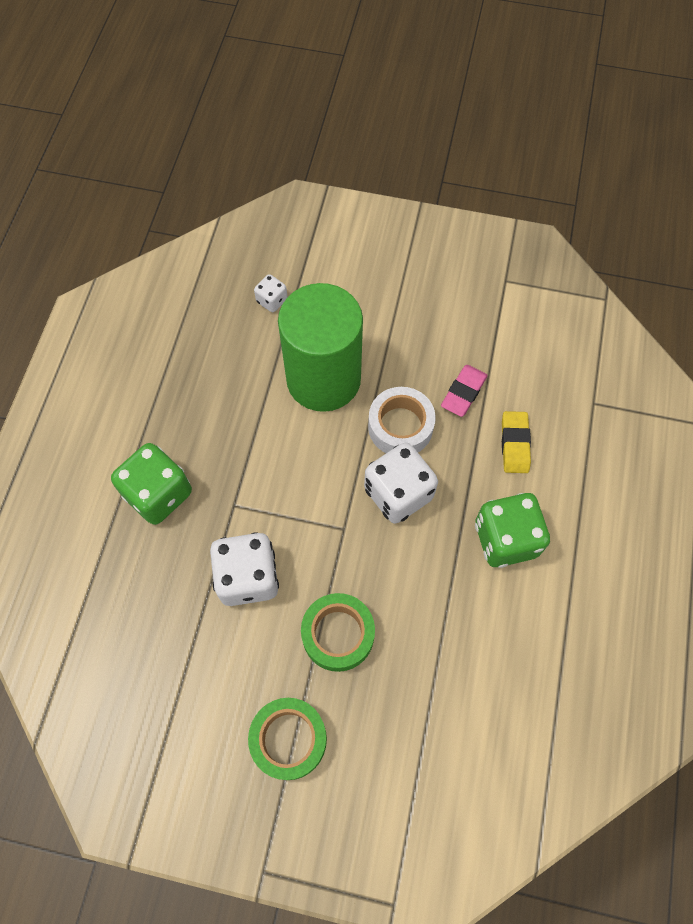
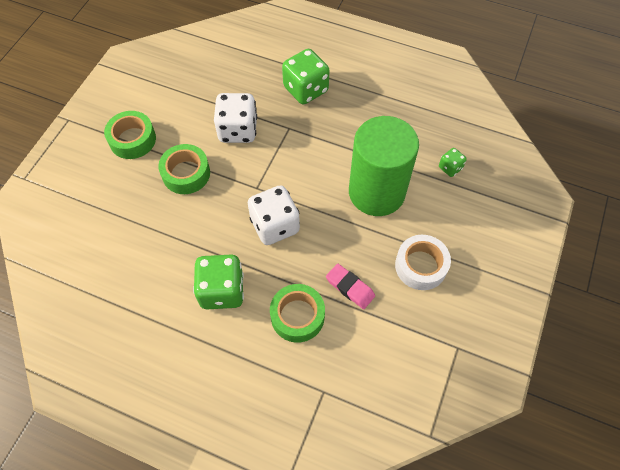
camera: 100 degrees right, 5 degrees down
white dice [254,274,288,312] -> green dice [439,148,467,177]
white tape [368,387,436,453] -> white tape moved to [395,235,451,290]
yellow eraser [502,411,531,473] -> green tape [270,284,325,343]

